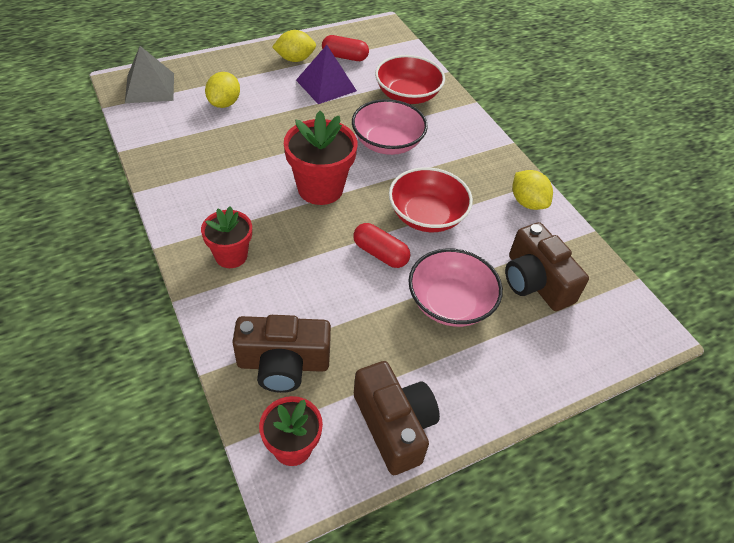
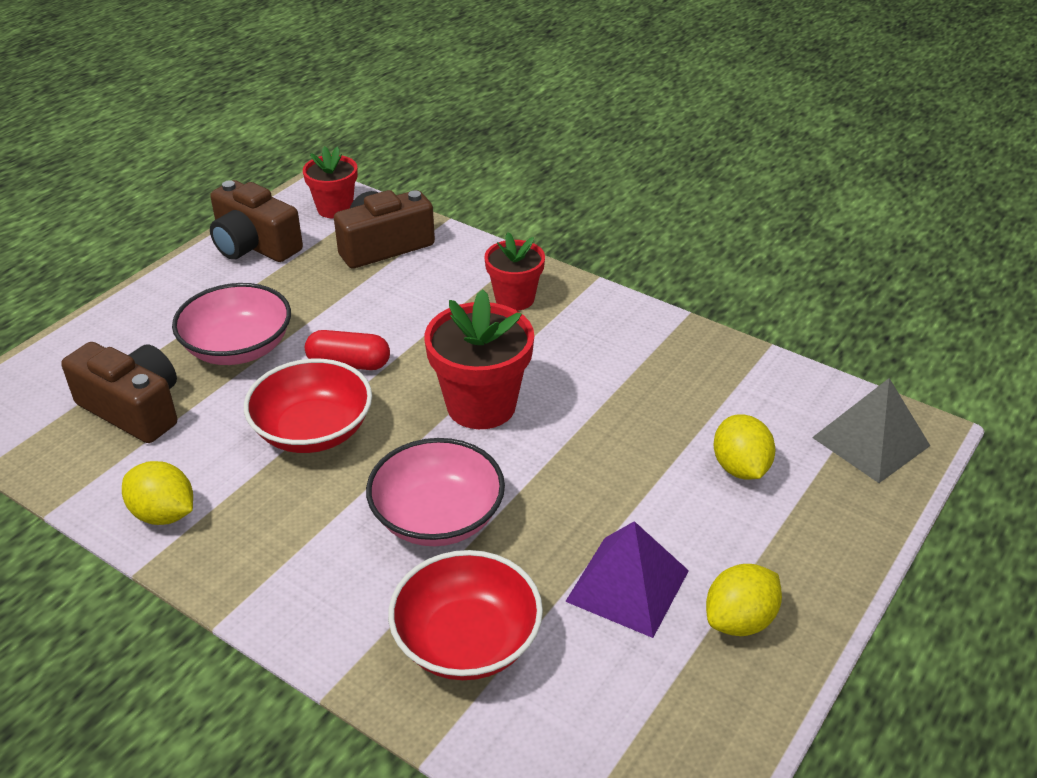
camera: 155 degrees right, 10 degrees down
red capsule [322,35,369,61] -> none

